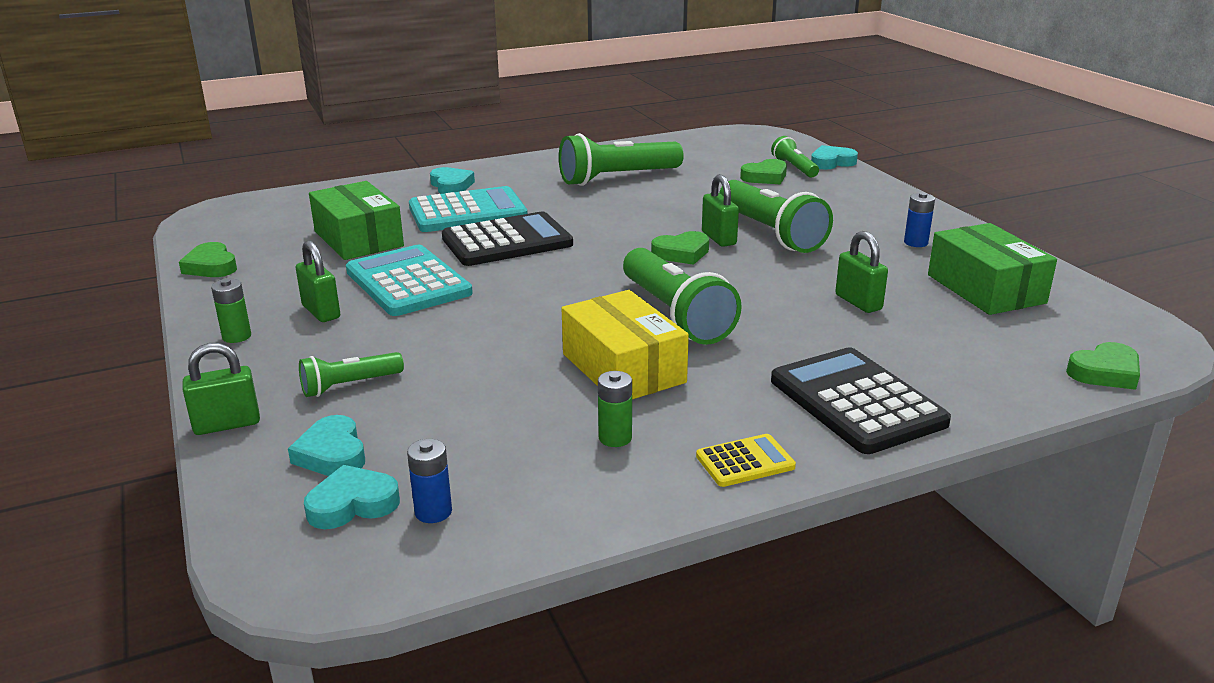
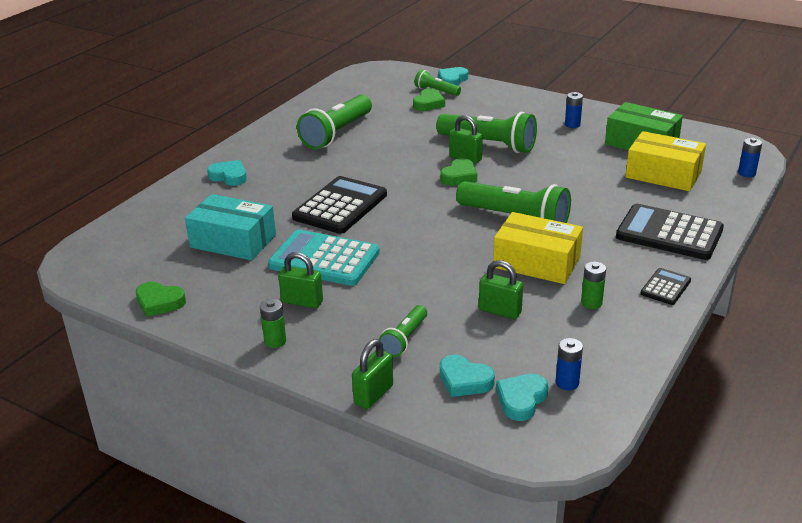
camera: 35 degrees left, 5 degrees up
green box [309,181,404,260] -> turquoise box [185,194,276,260]
turquoise calculator [409,186,528,232] -> none
yellow calculator [696,434,796,487] -> black calculator [640,268,691,305]
green padlock [835,231,888,313] -> green padlock moved to [479,260,523,319]
green heart [1066,342,1140,390] -> blue battery [738,138,762,177]
none -> yellow box [625,131,706,191]

